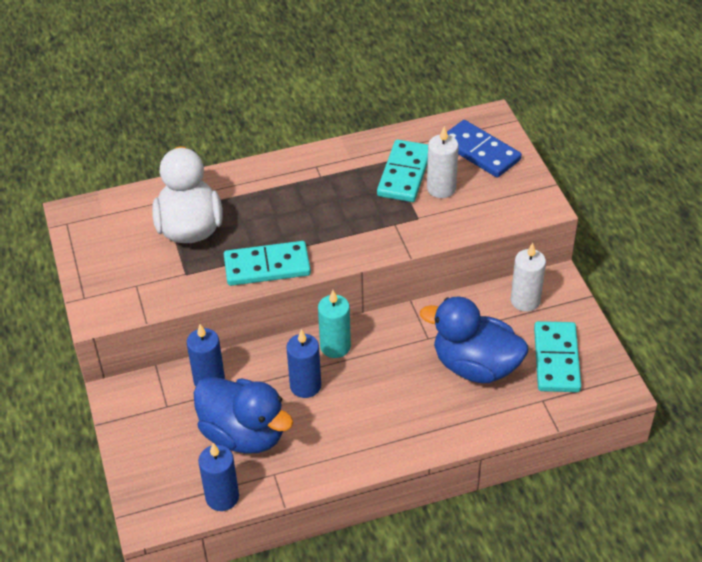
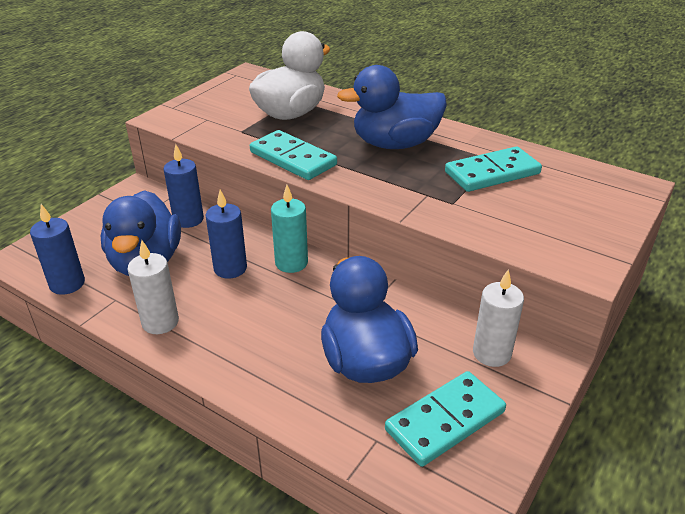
camera: 50 degrees right, 10 degrees down
white candle [427,126,459,198] -> white candle moved to [127,240,179,334]
blue domino [447,120,522,178] -> none
none -> blue duck [337,65,447,149]

